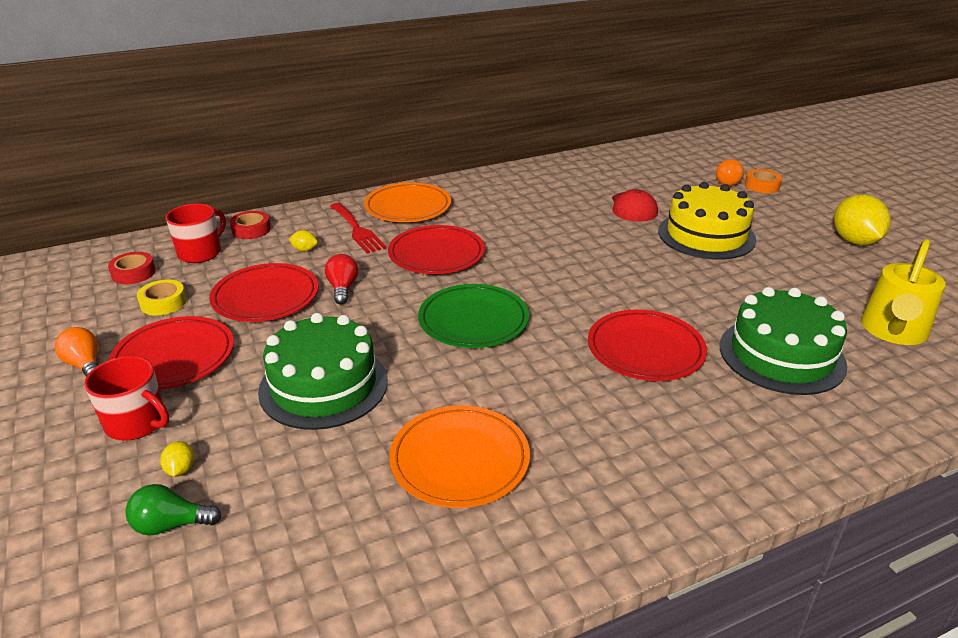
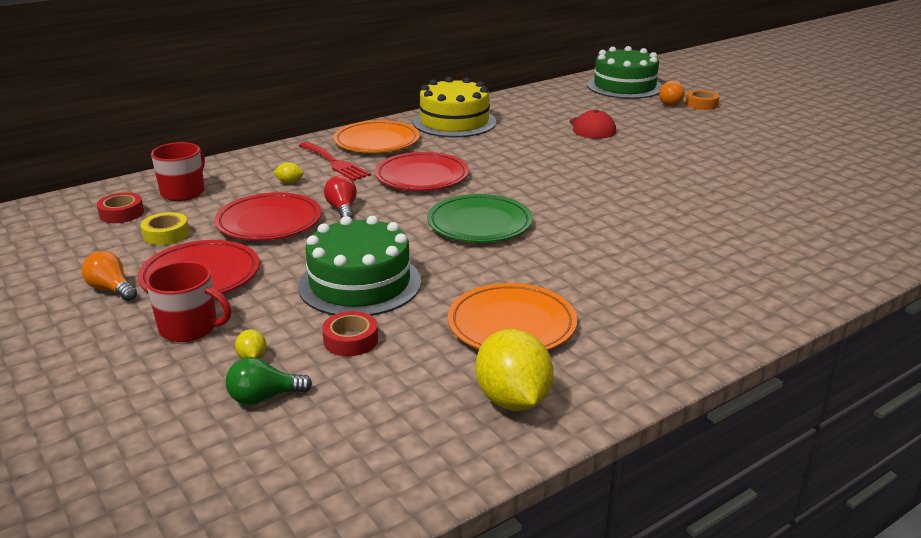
camera: 10 degrees left, 5 degrees down
red tape [230,211,271,239] -> red tape moved to [322,311,378,356]
red plate [588,310,707,381] -> none
yellow cake [658,182,756,260] -> yellow cake moved to [413,77,496,137]
green cake [720,287,847,395] -> green cake moved to [587,46,663,99]
yellow lemon [834,194,891,246] -> yellow lemon moved to [476,329,554,411]
yellow watering can [861,239,946,345] -> none

